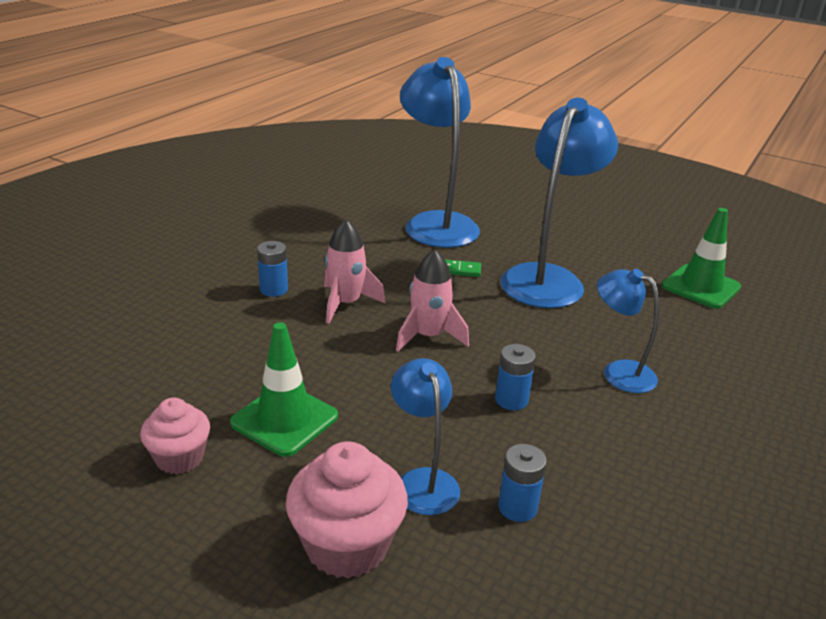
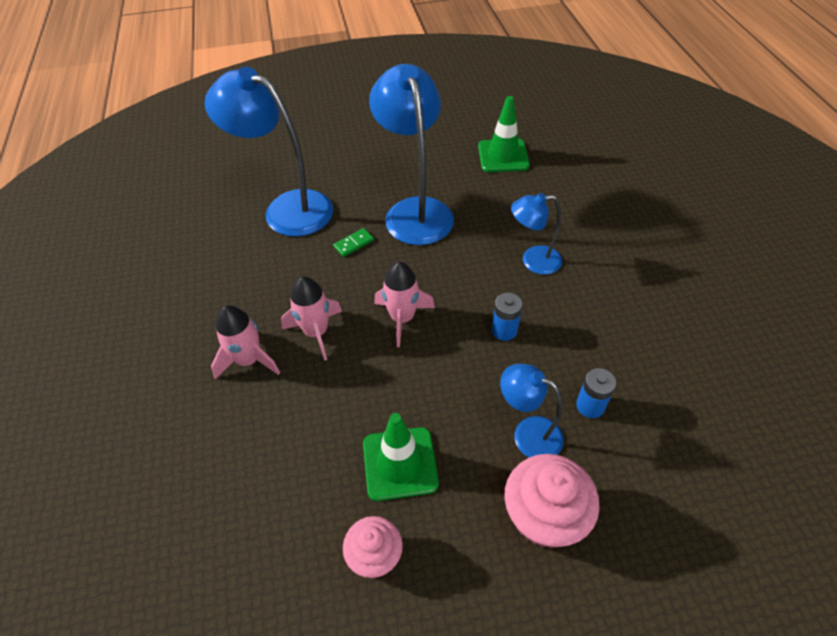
camera: 40 degrees left, 20 degrees up
blue battery [257,241,288,297] -> pink rocket [211,305,280,379]

